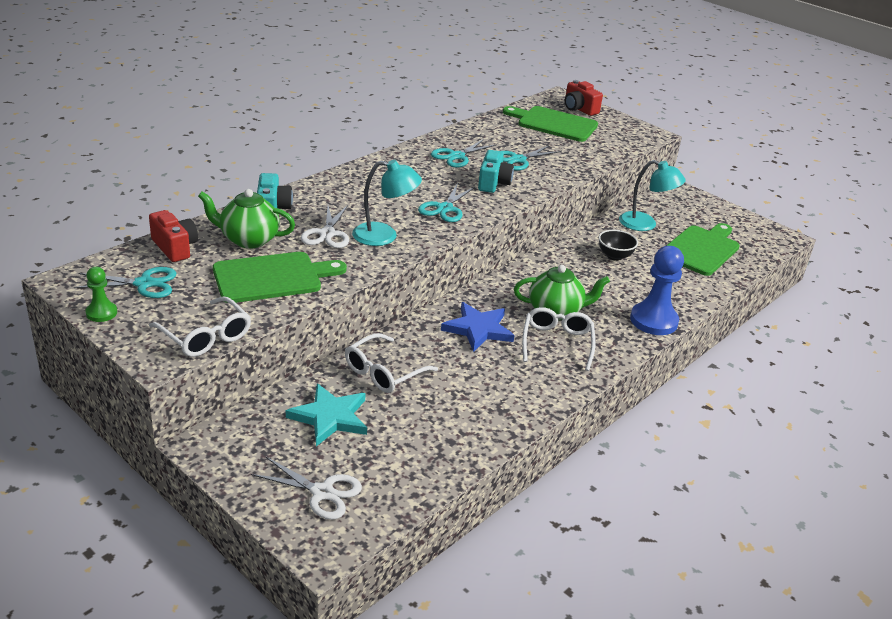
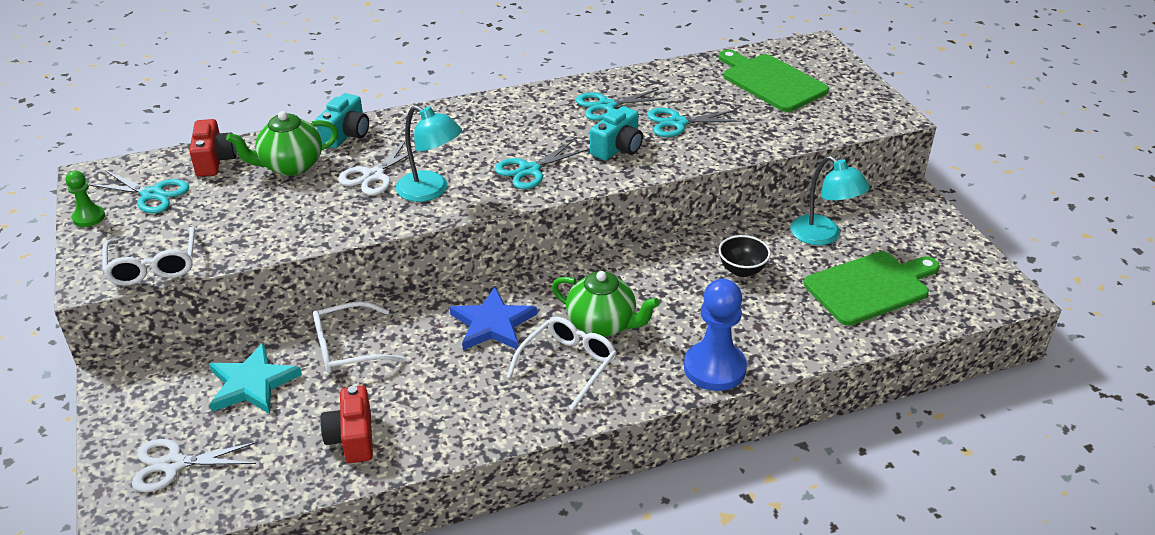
camera: 30 degrees right, 5 degrees up
green teapot [198,189,295,249] -> green teapot turned 60 degrees counterclockwise [226,111,338,176]
green cutting board [213,252,347,303] -> none
white scissors [251,457,362,520] -> white scissors turned 120 degrees clockwise [132,439,258,492]
red camera [565,80,603,116] -> red camera moved to [320,386,373,463]

